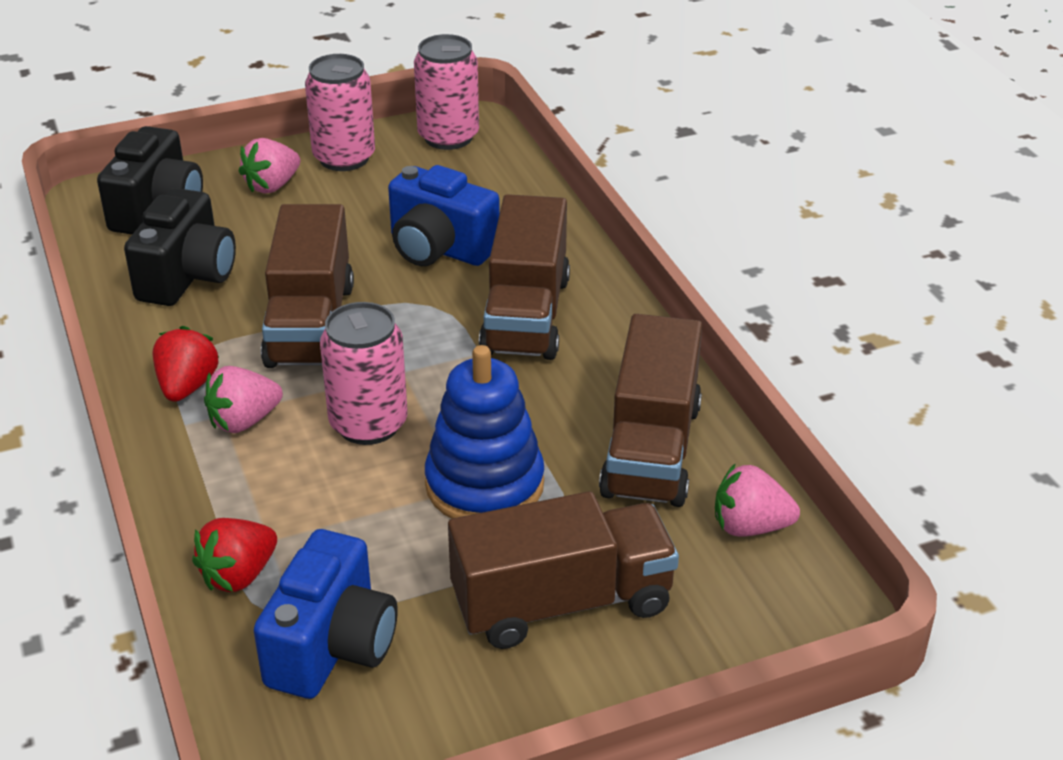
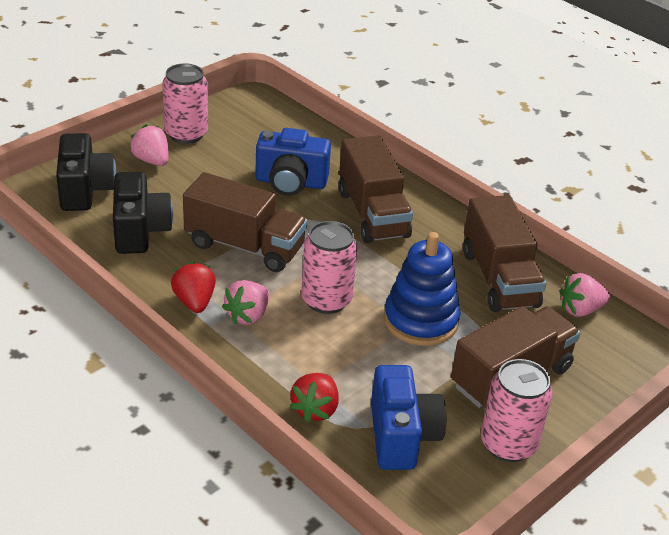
camera: 25 degrees left, 0 degrees up
pink strawberry [239,138,300,194] -> pink strawberry turned 120 degrees clockwise [130,125,169,166]
brown truck [261,204,354,368] -> brown truck turned 45 degrees counterclockwise [183,172,308,272]
pink can [414,34,479,150] -> pink can moved to [481,359,552,462]

